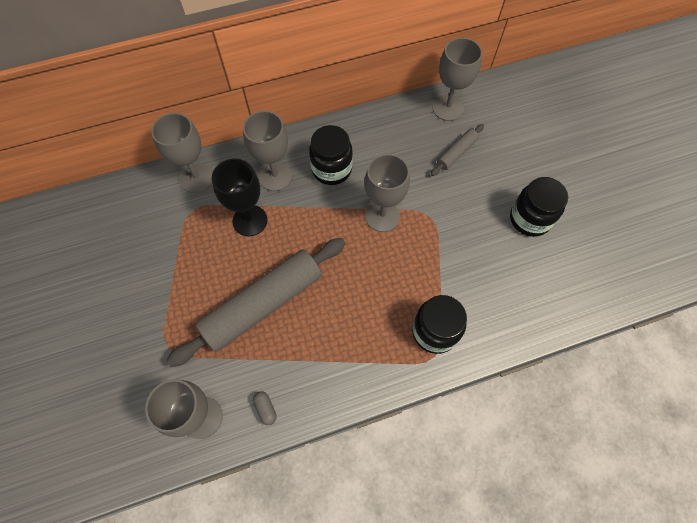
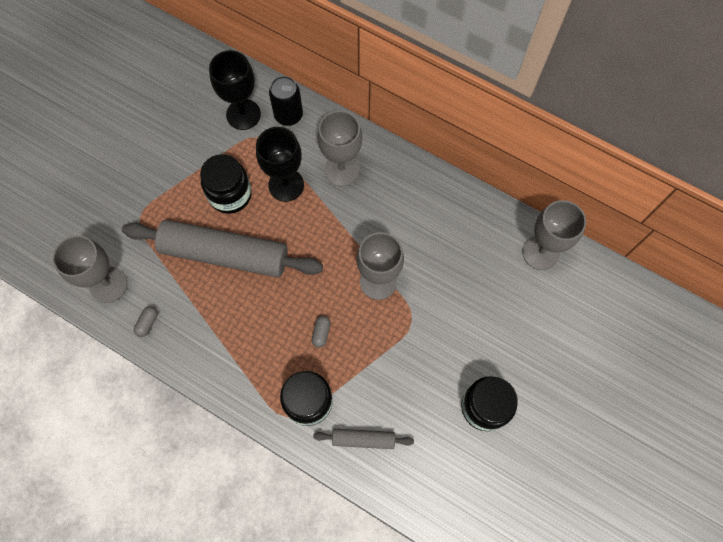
camera: 50 degrees right, 5 degrees up
grey goblet [151,113,213,193] -> black can [269,76,303,126]
black jar [309,125,353,185] -> black jar moved to [200,154,252,214]
grey rolling pin [431,124,484,176] -> grey rolling pin moved to [313,429,414,449]
none -> black goblet [209,50,261,130]
none -> grey capsule [312,316,330,348]

